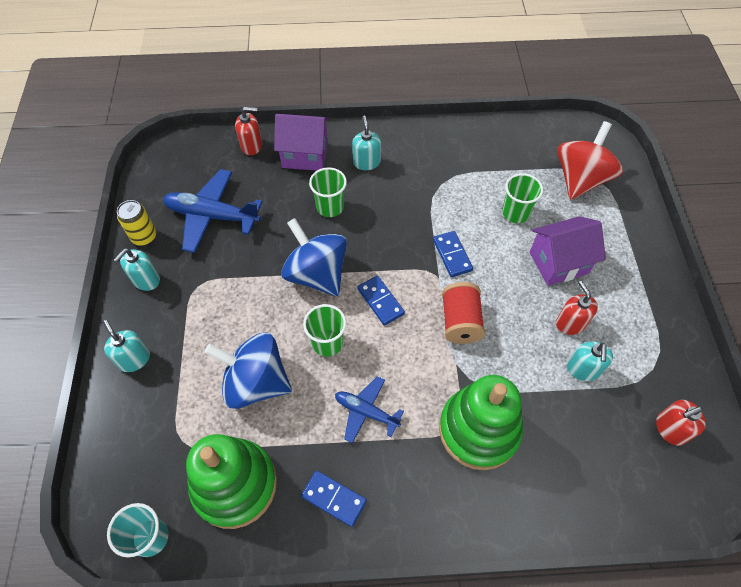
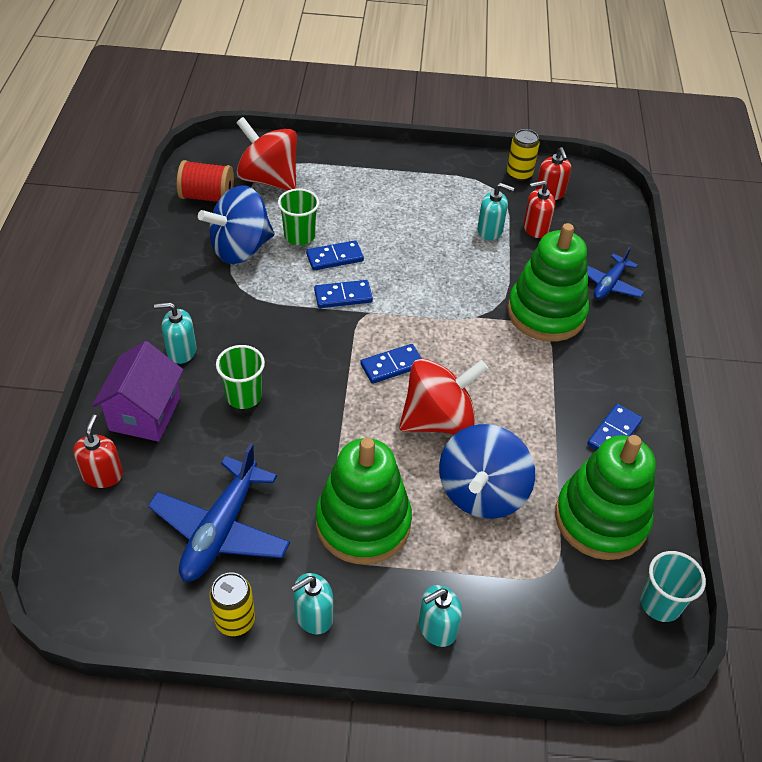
camera: 85 degrees left, 10 degrees down
turquoise soap dispenser [114,248,160,291] -> turquoise soap dispenser turned 105 degrees clockwise [291,573,333,634]
blue spinning top [281,218,347,297] -> blue spinning top moved to [198,185,274,264]
green cup [303,304,346,357] -> red spinning top [399,358,489,434]
blue plane [335,376,404,444] -> blue plane moved to [587,247,644,300]
red spool [442,282,485,344] -> red spool moved to [177,160,234,202]
purple house [530,216,606,286] -> none
red soap dispenser [556,281,598,335] -> red soap dispenser moved to [523,180,555,238]
none -> blue domino [306,240,364,271]
none -> green stacking toy [316,438,412,564]
none -> yellow can [507,129,540,181]

